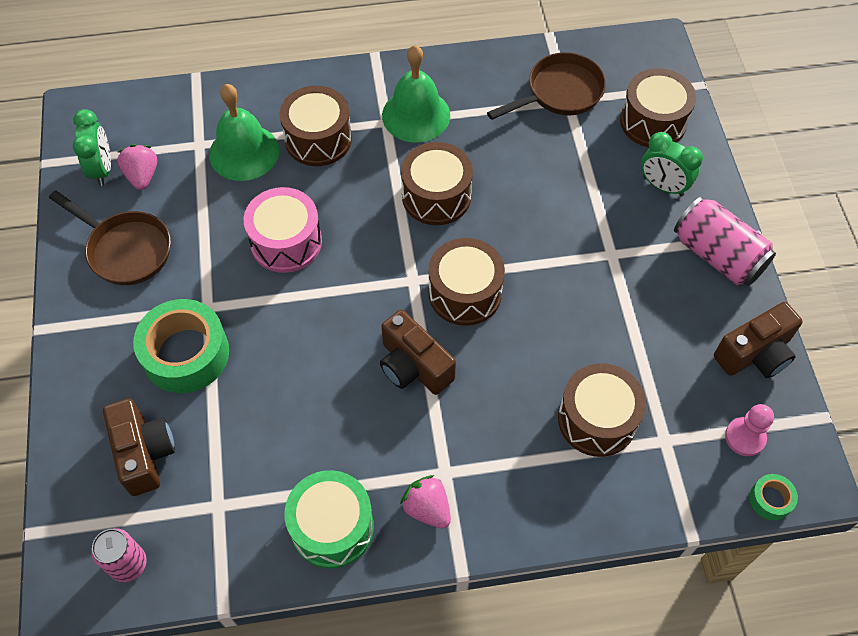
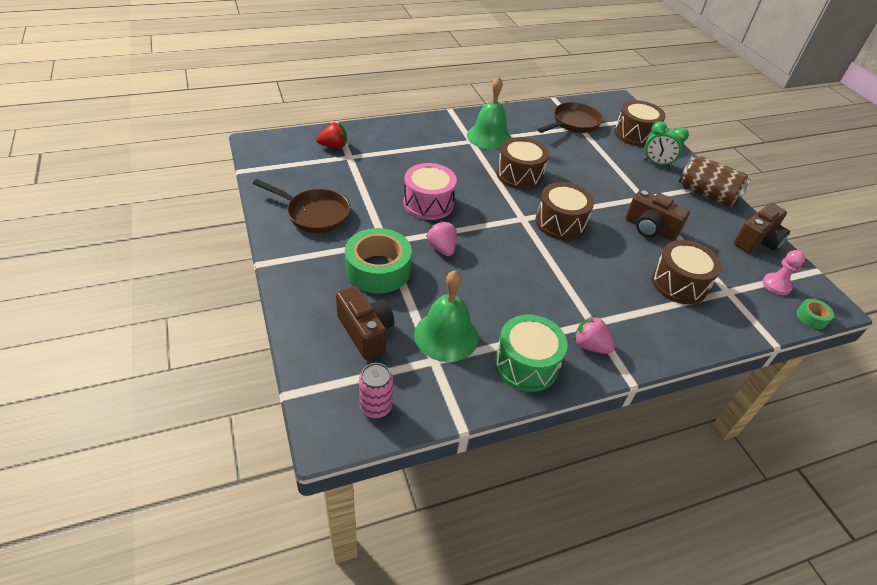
camera: 15 degrees left, 15 degrees down
green clock [73,109,111,186] -> none
pink strawberry [117,144,157,190] -> pink strawberry moved to [426,221,457,256]
green bell [209,84,279,181] -> green bell moved to [414,270,479,362]
brown drum [279,86,352,166] -> none
brown camera [380,310,456,395] -> brown camera moved to [626,189,690,241]
pink can [674,197,776,286] -> brown can [679,156,751,206]
none -> red strawberry [316,122,347,149]

